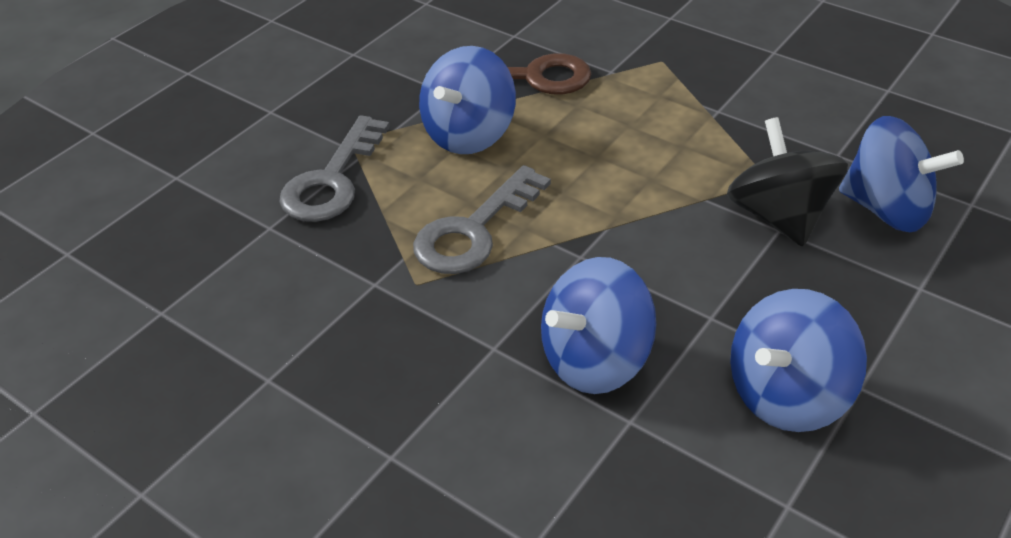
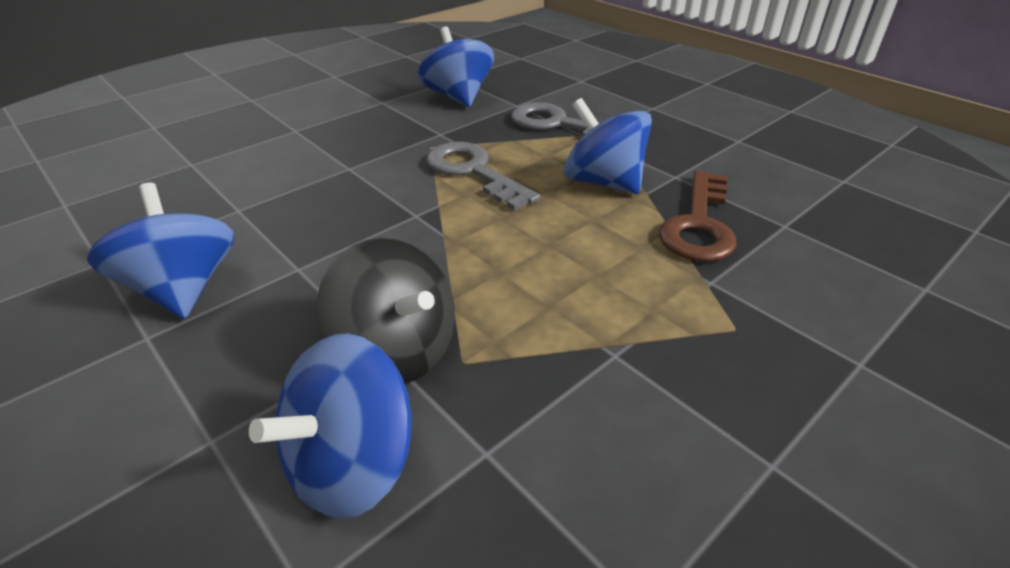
camera: 100 degrees right, 5 degrees down
blue spinning top [541,257,656,394] -> blue spinning top moved to [418,27,494,107]
black spinning top [727,117,848,247] -> black spinning top turned 45 degrees clockwise [317,238,455,383]

